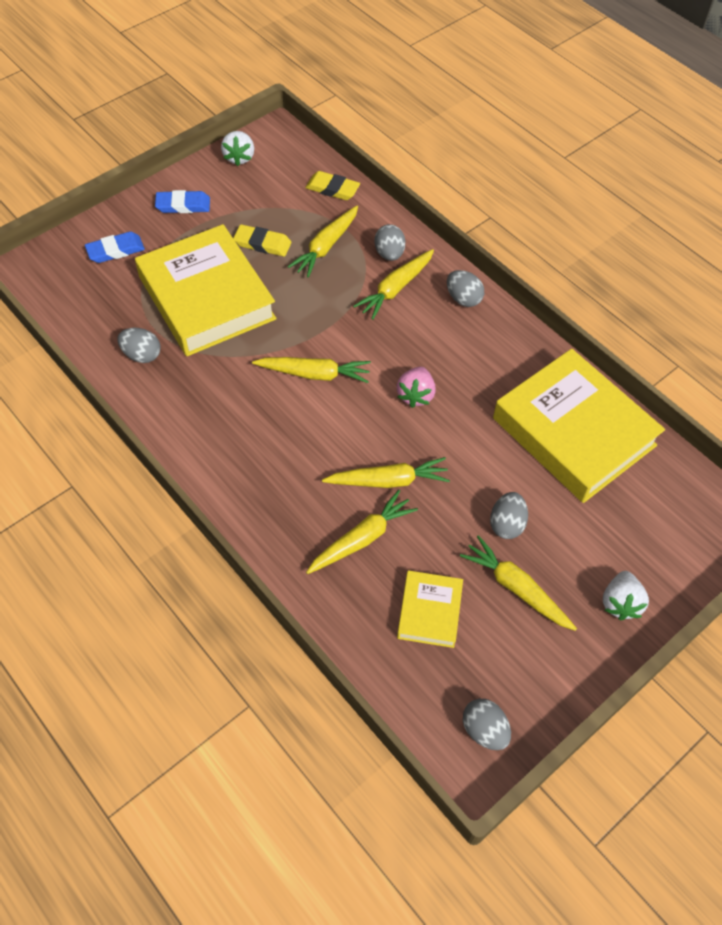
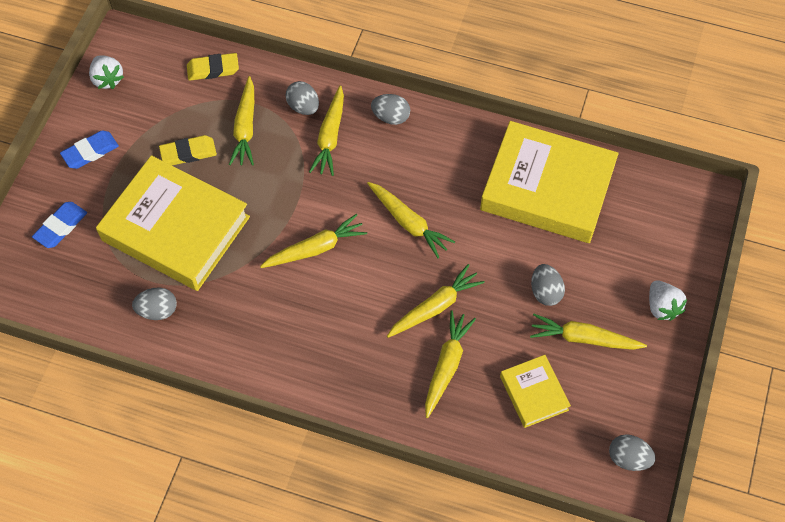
camera: 30 degrees left, 5 degrees up
pink strawberry [397,367,436,408] -> yellow carrot [367,182,455,258]

